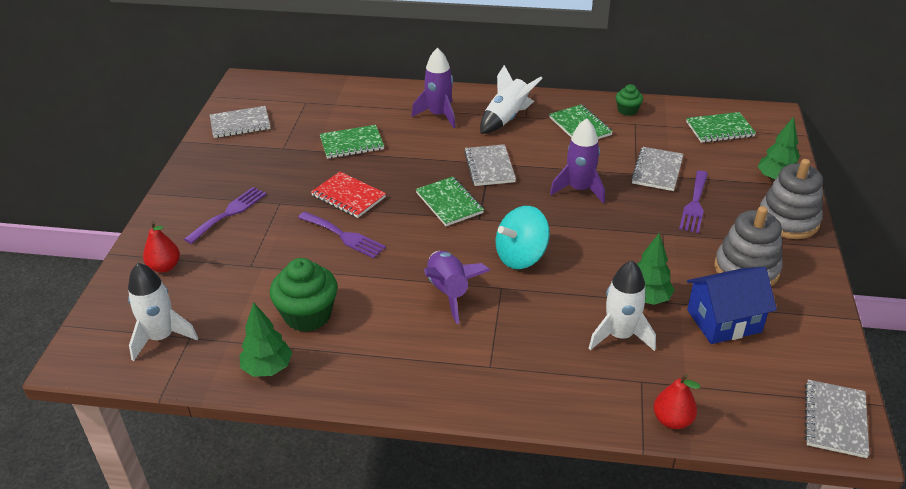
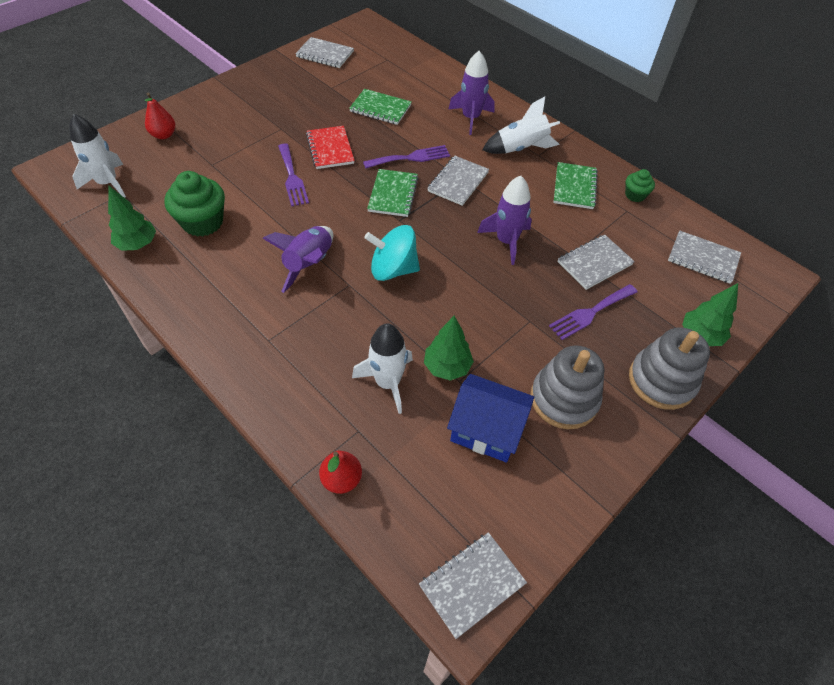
camera: 35 degrees right, 15 degrees up
purple fork [184,187,266,244] -> purple fork moved to [363,145,450,169]
green notebook [686,112,756,143] -> grey notebook [668,230,741,284]

